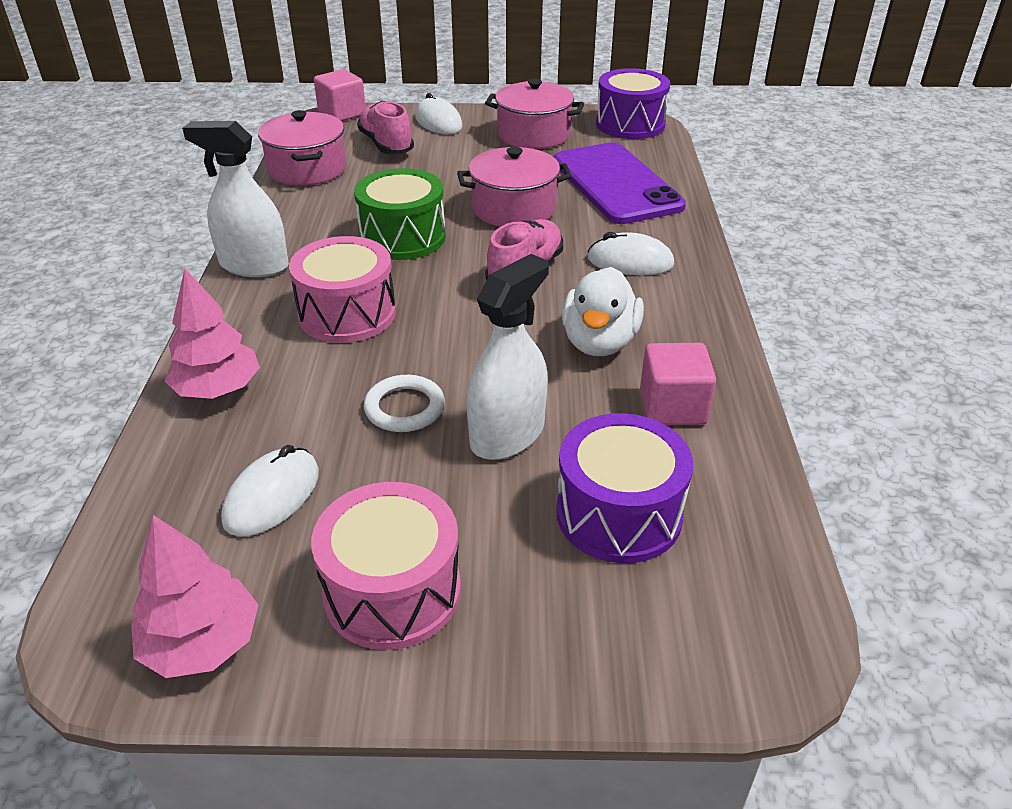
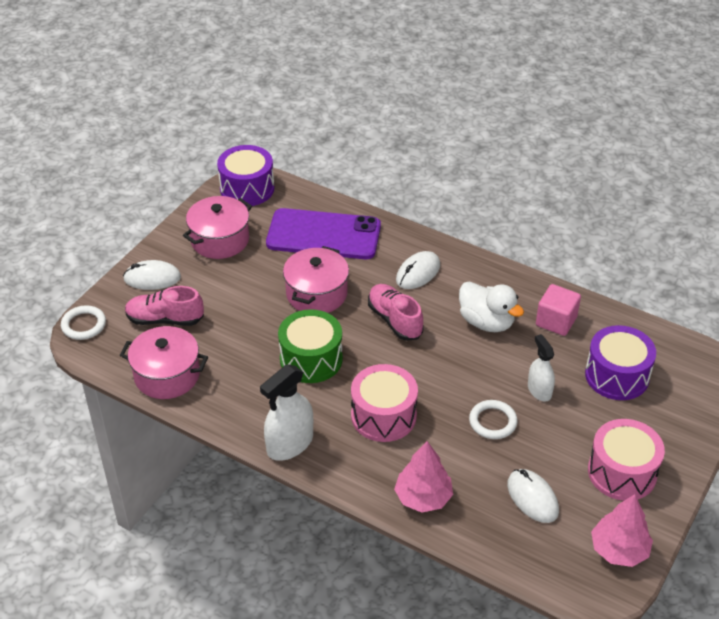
camera: 60 degrees left, 5 degrees up
pink cube [314,69,366,121] -> white ring [61,305,106,340]
white spray bottle [466,254,549,460] -> white spray bottle [528,334,555,401], size x0.63

